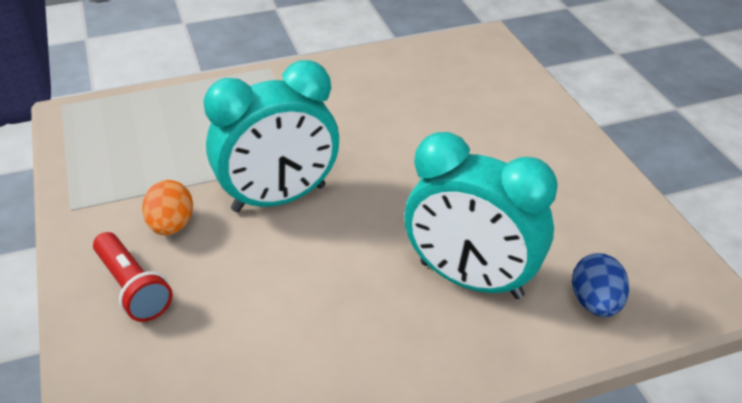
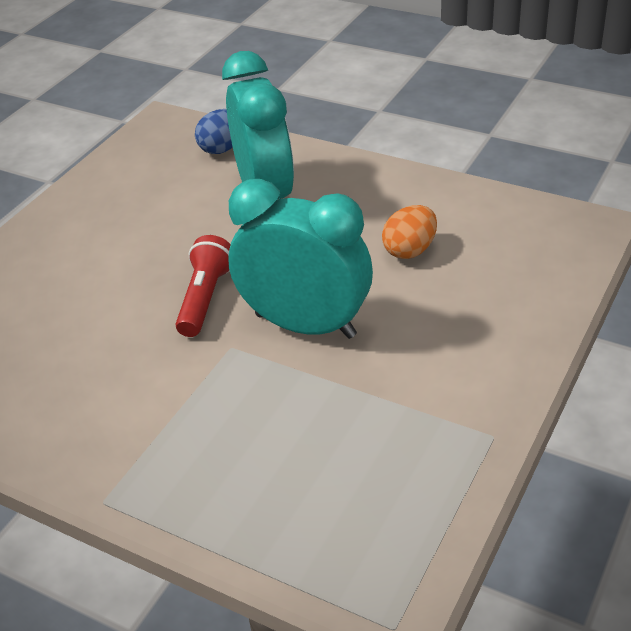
camera: 130 degrees left, 0 degrees up
red flashlight [93,232,173,322] -> red flashlight moved to [176,235,231,337]
orange egg [142,180,193,235] -> orange egg moved to [382,205,437,259]

